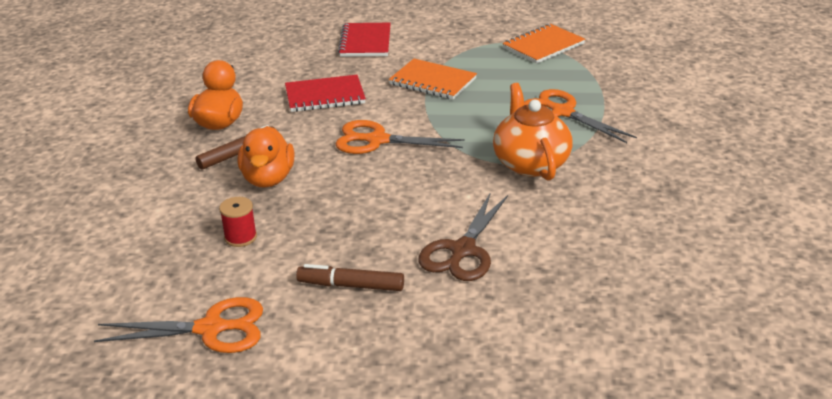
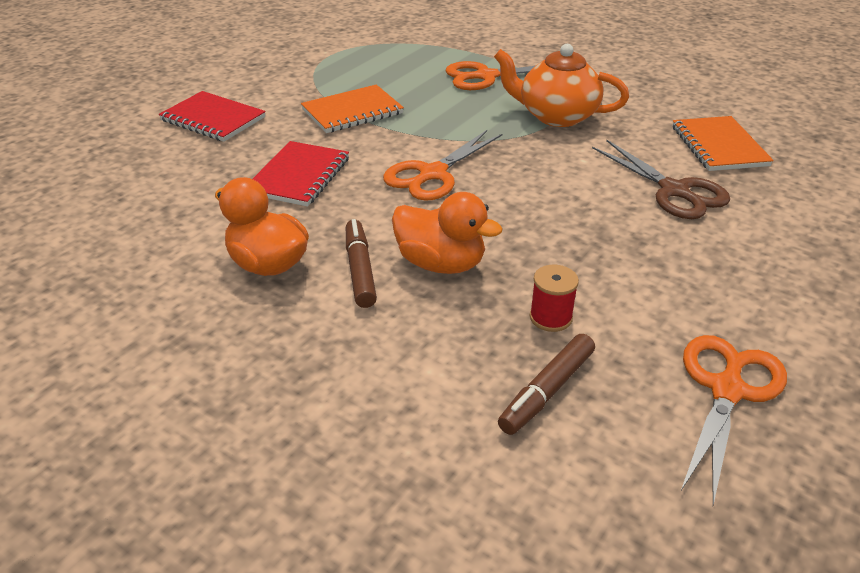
camera: 60 degrees left, 5 degrees up
brown marker [296,264,404,291] -> brown marker moved to [498,334,595,435]
orange notebook [502,24,585,64] -> orange notebook moved to [673,116,774,171]

